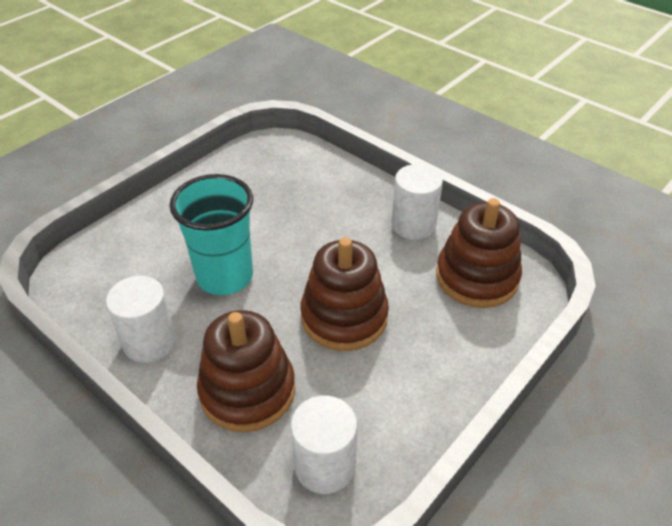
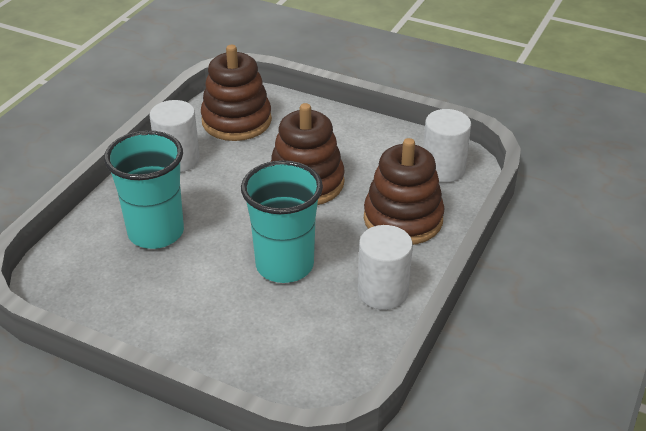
camera: 105 degrees left, 5 degrees down
none -> turquoise cup [104,130,184,249]

